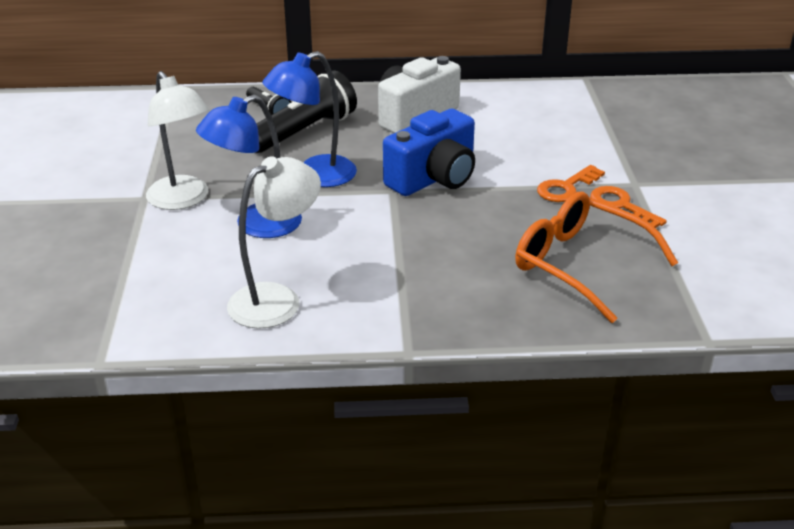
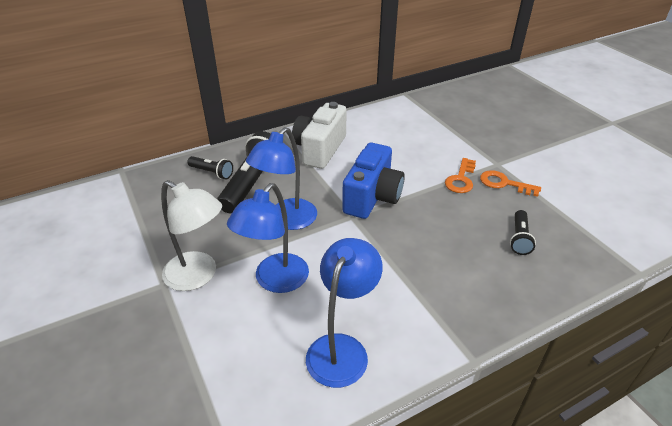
camera: 25 degrees left, 5 degrees up
white lamp [227,156,321,329] -> blue lamp [306,238,383,388]
orange glasses [515,192,678,323] -> black flashlight [510,210,536,255]

